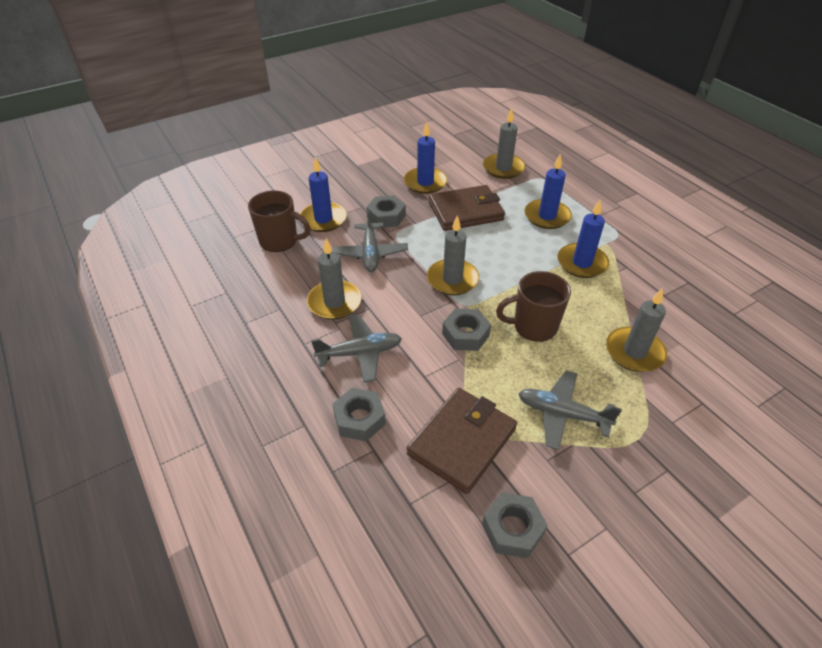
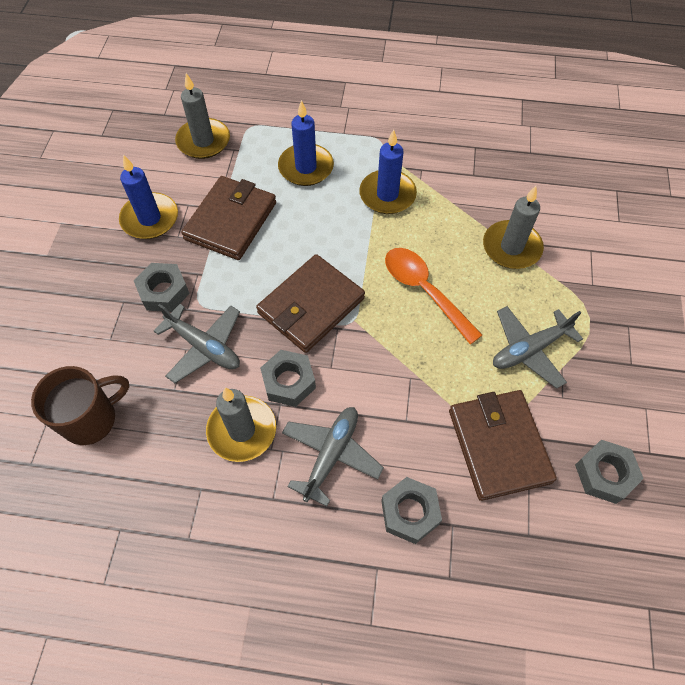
camera: 50 degrees left, 15 degrees up
blue candle [300,157,347,232] -> none
grey candle [427,215,479,295] -> brown wallet [256,254,365,353]
grey nut [442,308,491,351] -> grey nut moved to [260,350,316,407]
brown mug [496,271,571,342] -> orange spoon [385,248,482,344]

